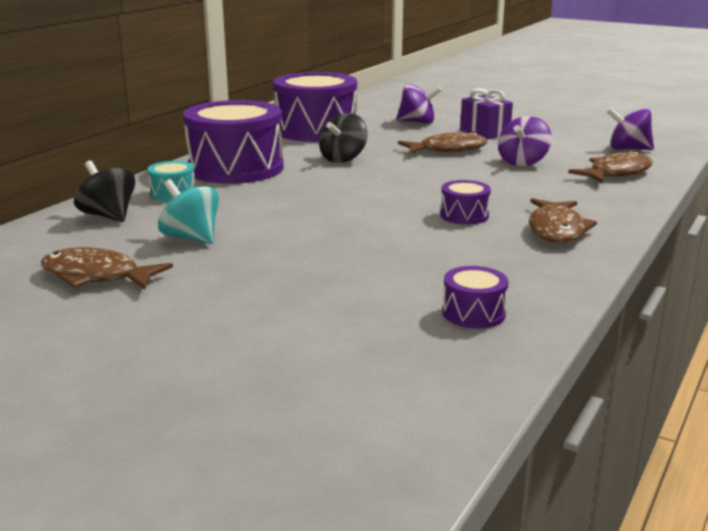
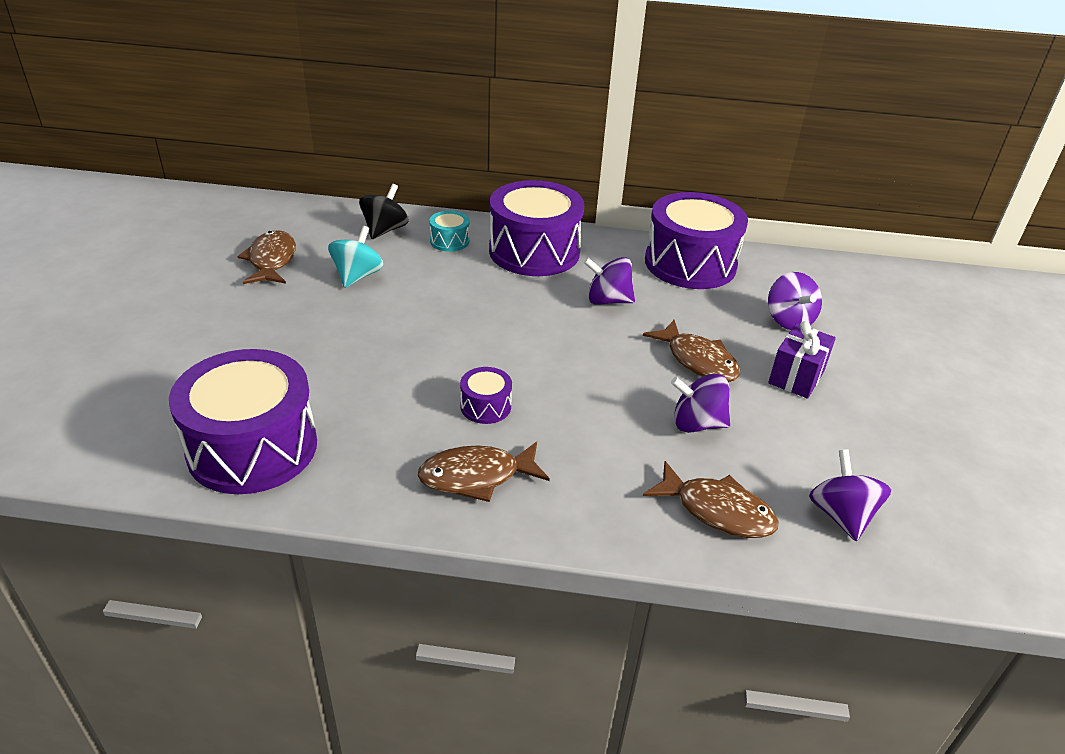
camera: 65 degrees right, 15 degrees up
black spinning top [319,113,368,163] -> purple spinning top [584,257,635,305]
purple drum [442,266,509,329] -> purple drum [169,349,317,494], size x2.30

